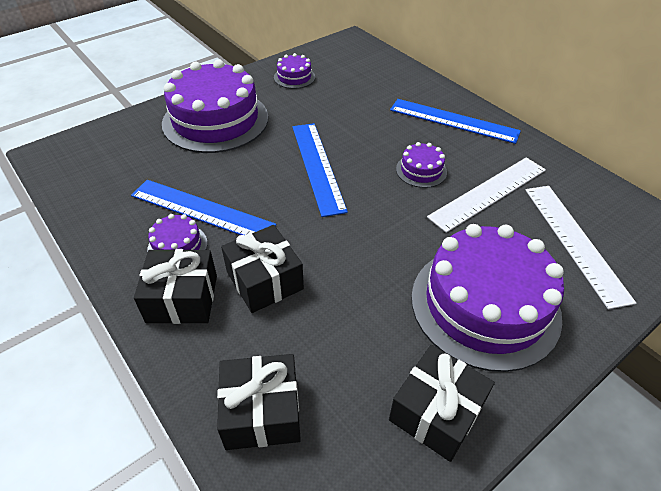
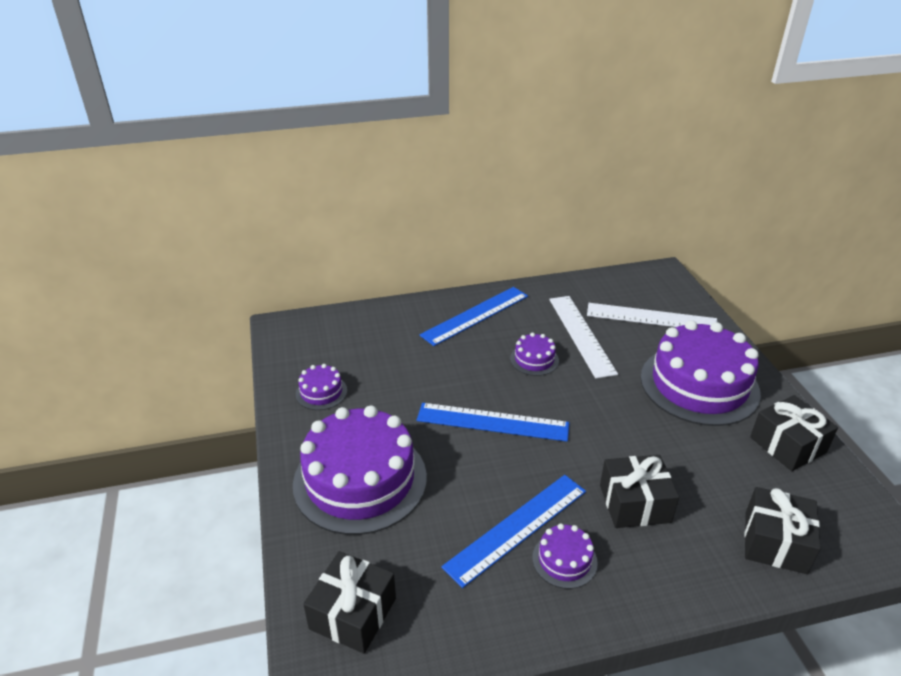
camera: 65 degrees left, 10 degrees down
black gift [134,249,217,324] -> black gift moved to [303,551,396,654]

